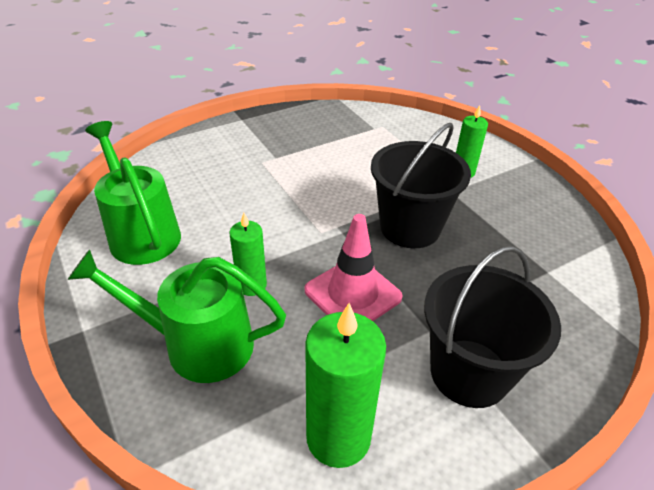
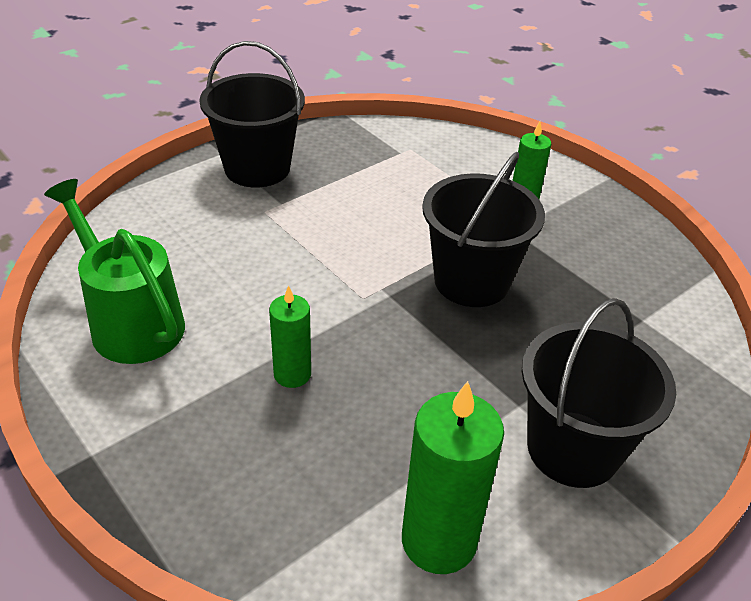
camera: 10 degrees left, 0 degrees up
green watering can [68,249,286,383] -> none
pink traffic cone [305,214,402,321] -> none
none -> black bucket [199,41,305,187]

